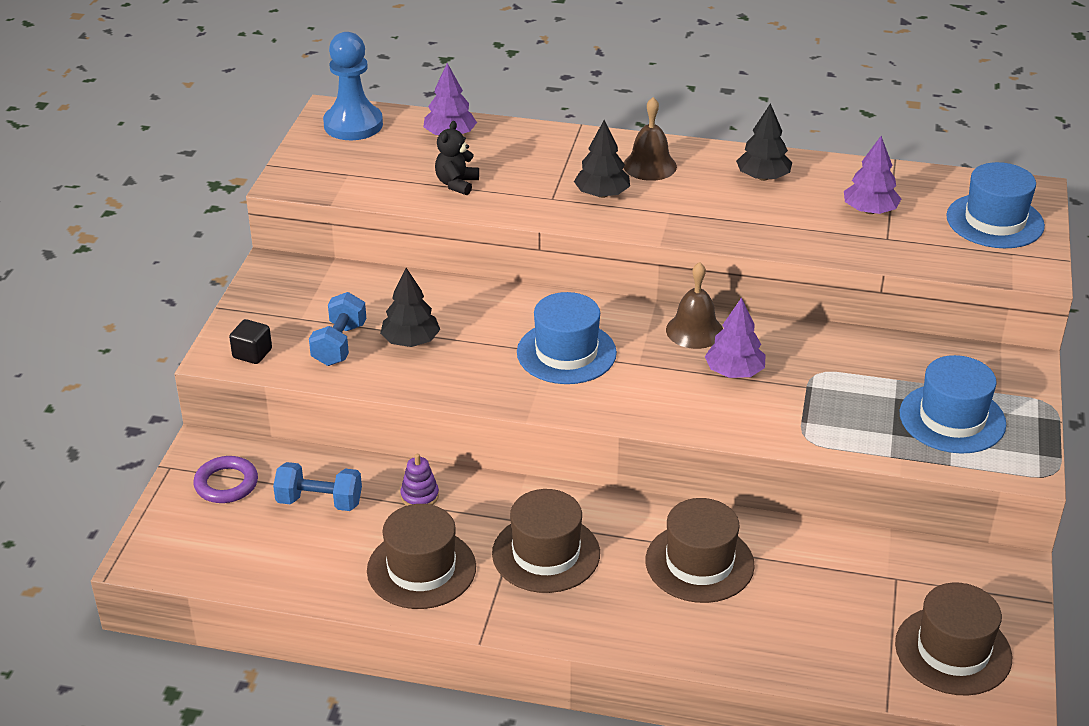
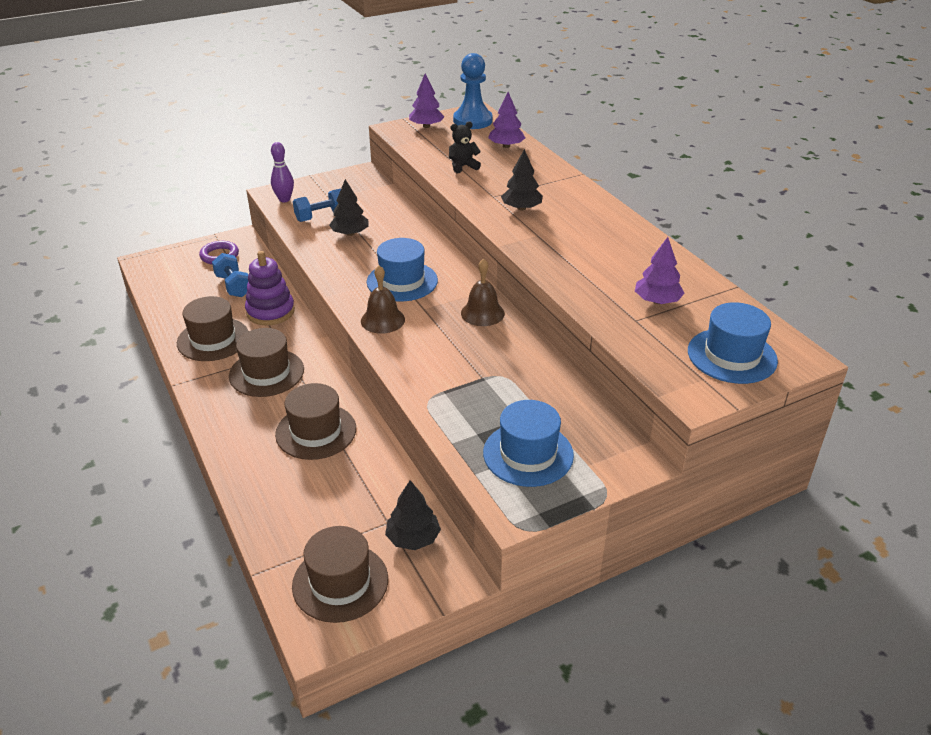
camera: 50 degrees right, 0 degrees up
black cube [229,319,272,364] -> purple bowling pin [271,142,294,202]
purple stacking toy [400,454,439,506] -> purple stacking toy [245,251,295,325], size x1.92
brown bell [624,97,677,181] -> brown bell moved to [361,265,405,334]
purple tree [705,297,766,378] -> purple tree moved to [409,73,445,128]
black tree [736,103,792,181] -> black tree moved to [385,480,441,550]

